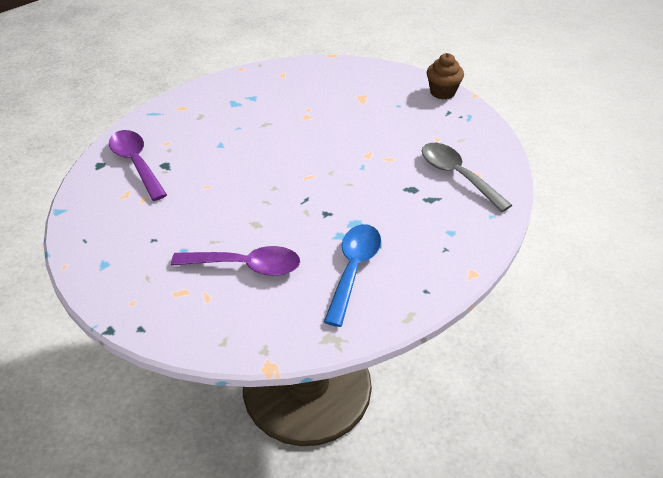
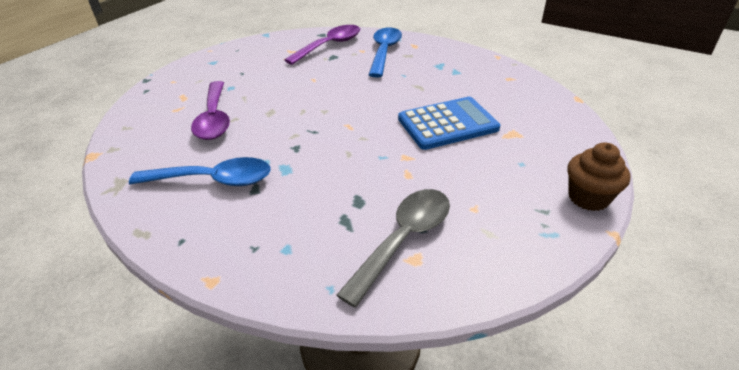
camera: 75 degrees right, 5 degrees down
none -> blue spoon [369,27,402,78]
none -> blue calculator [398,97,500,150]

